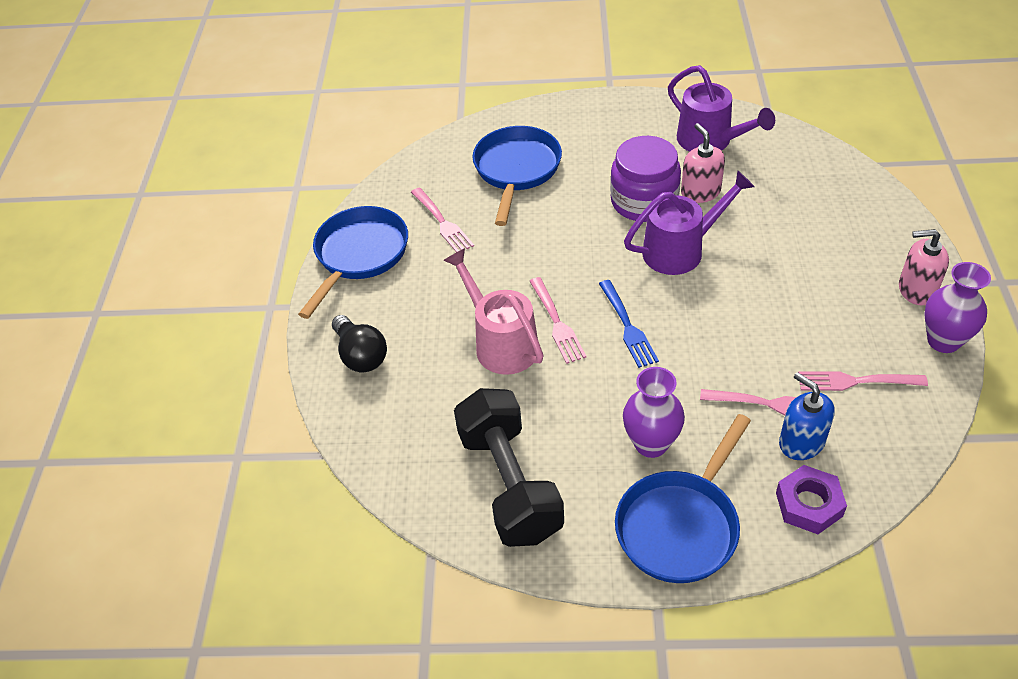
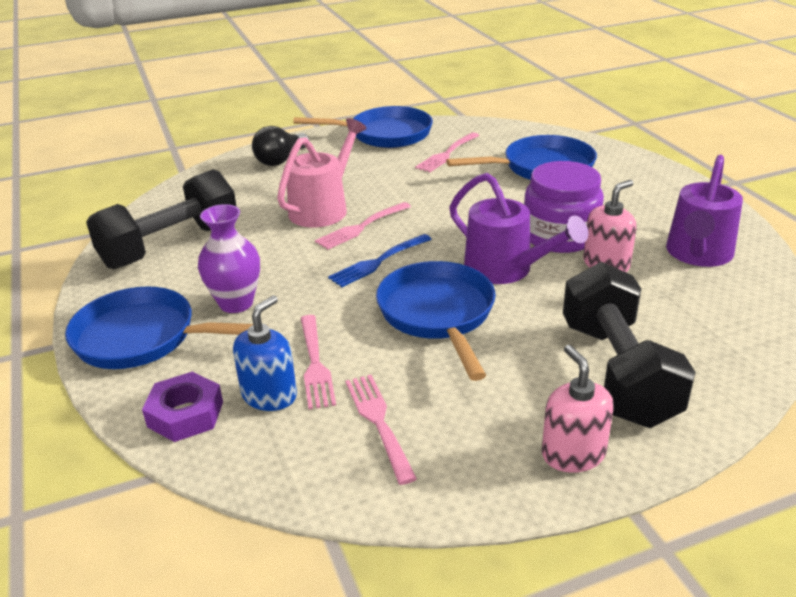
camera: 65 degrees right, 15 degrees down
purple vase [924,262,991,353] -> none
none -> blue pan [376,261,496,381]
none -> black dumbbell [563,262,696,428]

